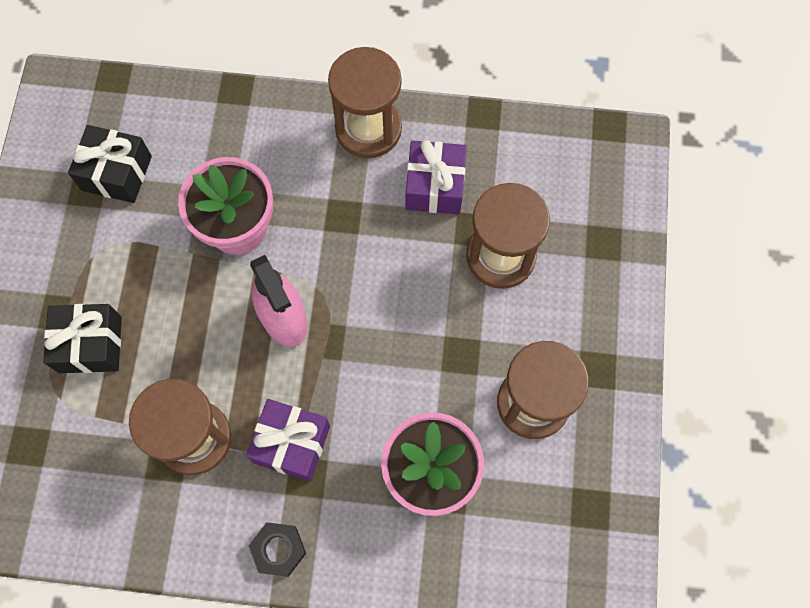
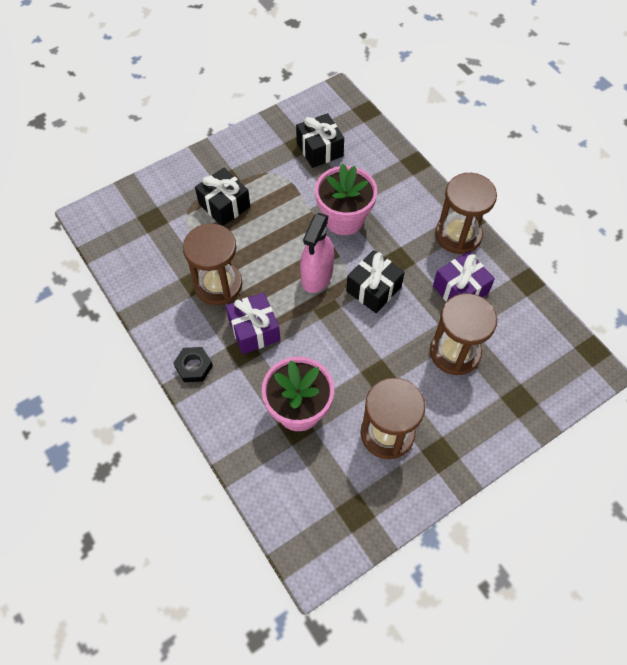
camera: 50 degrees right, 10 degrees down
none -> black gift [346,250,405,313]

